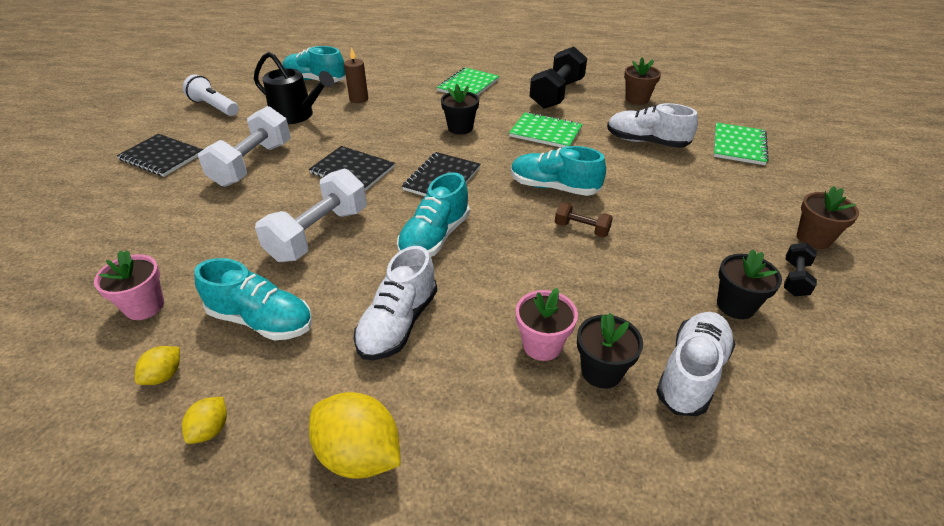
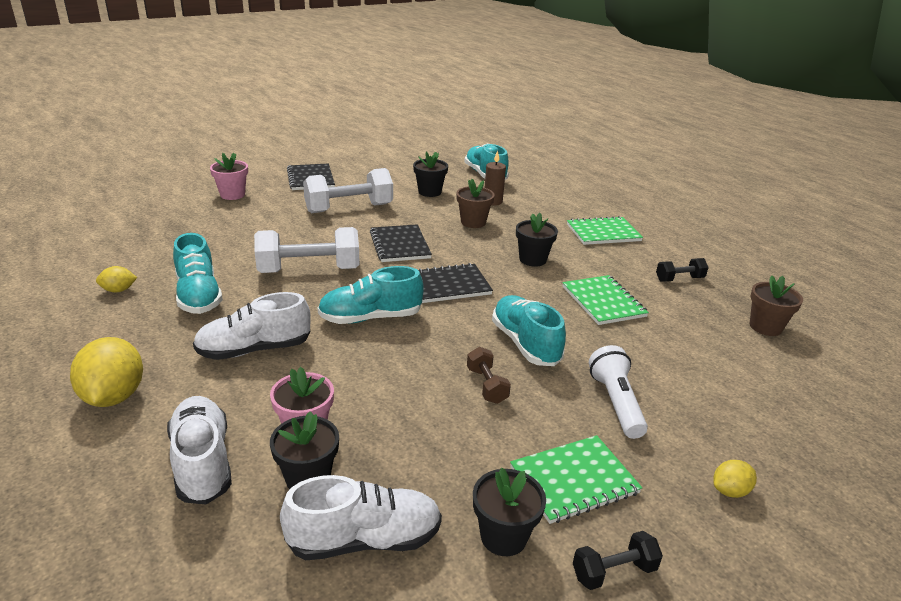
camera: 45 degrees right, 10 degrees down
pink flower pot [94,250,164,320] -> pink flower pot moved to [210,153,248,200]
yellow lemon [182,397,227,444] -> yellow lemon moved to [713,460,757,498]
white flashlight [183,74,239,116] -> white flashlight moved to [589,345,648,439]
black watering can [254,52,334,124] -> black flower pot [413,152,448,197]
black dumbbell [530,46,587,108] -> black dumbbell [656,258,709,282], size x0.49
white shoe [607,103,698,148] -> white shoe moved to [167,396,232,504]
green notebook [714,122,769,165] -> green notebook moved to [510,435,642,524]
brown flower pot [797,186,859,249] -> brown flower pot moved to [456,179,495,228]

